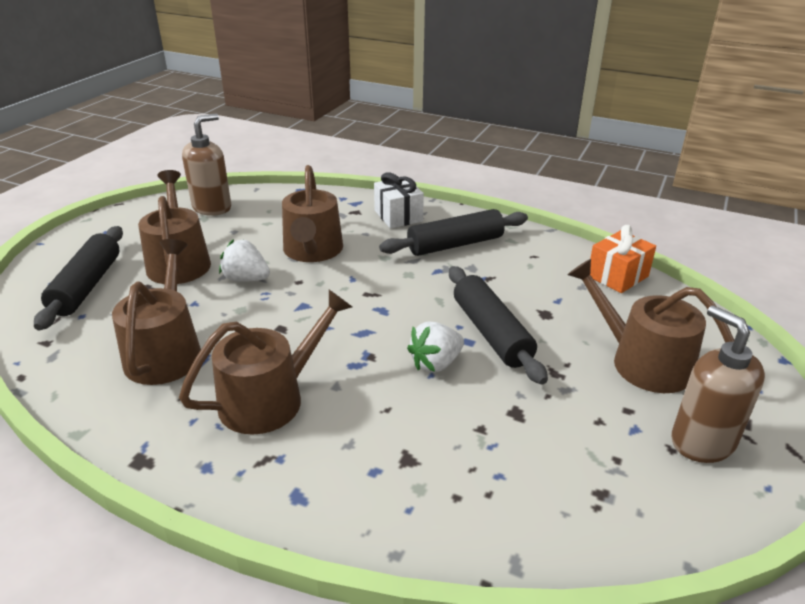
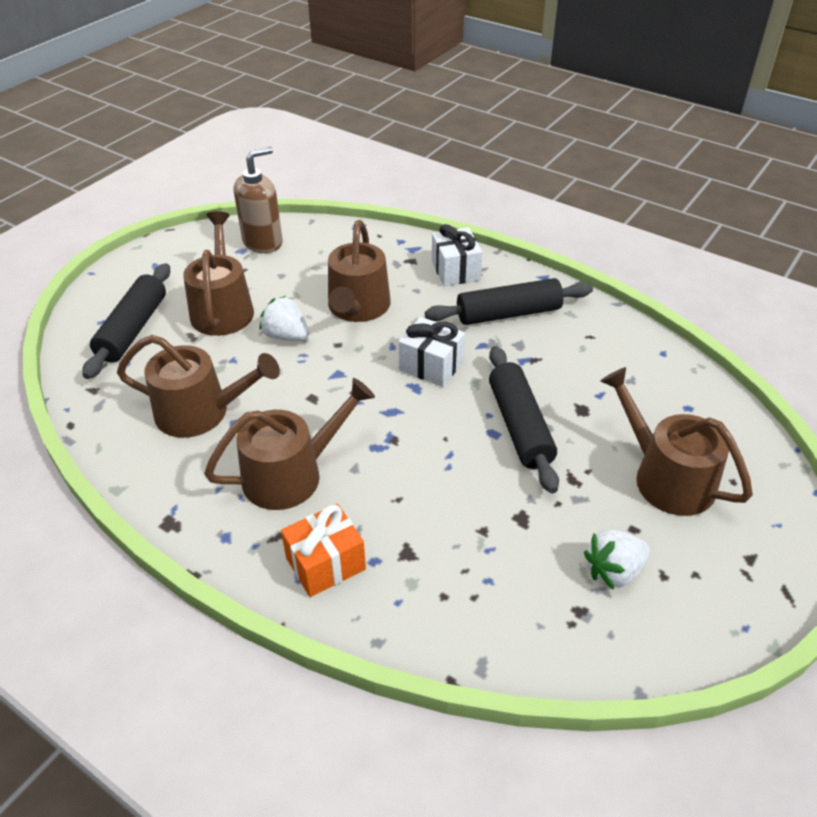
camera: 10 degrees right, 10 degrees up
brown watering can [112,239,201,385] -> brown watering can turned 90 degrees clockwise [117,335,280,438]
white strawberry [407,321,464,373] -> white strawberry moved to [584,530,650,590]
orange gift [590,225,656,293] -> orange gift moved to [281,504,366,597]
brown soap dispenser [671,306,765,463] -> none
none -> white gift [399,317,465,387]

